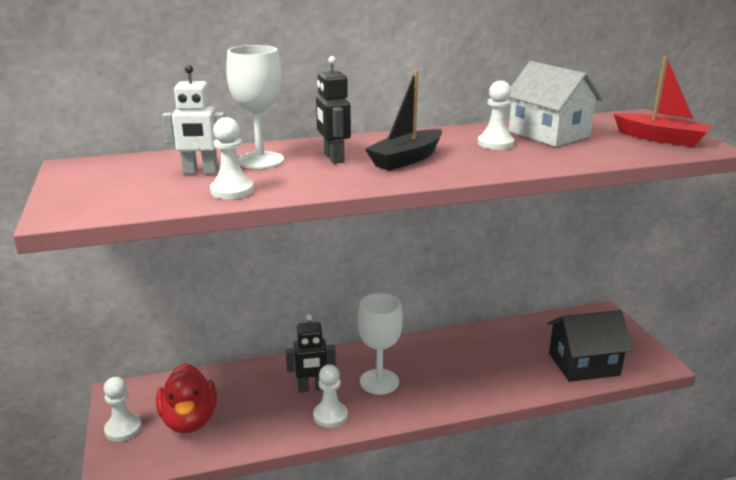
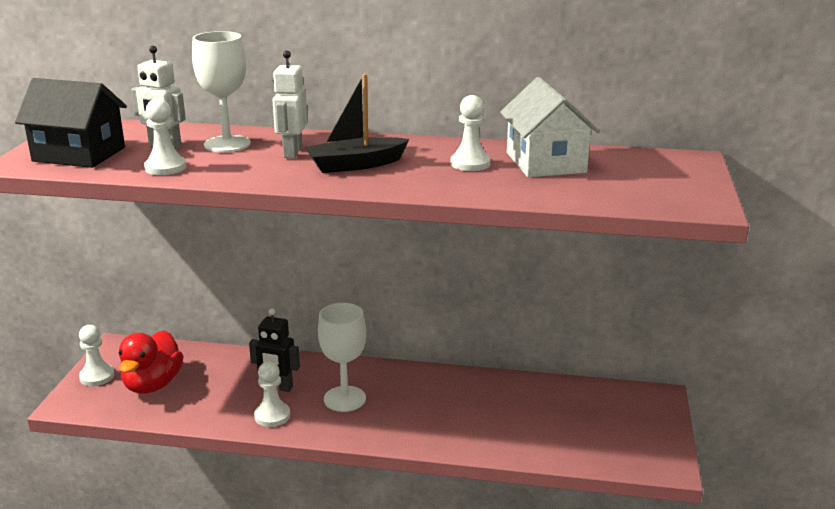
camera: 25 degrees right, 0 degrees up
black robot [316,56,351,164] -> white robot [273,51,308,158]
black house [547,310,633,382] -> black house moved to [15,78,127,168]
red boat [614,56,712,147] -> none

